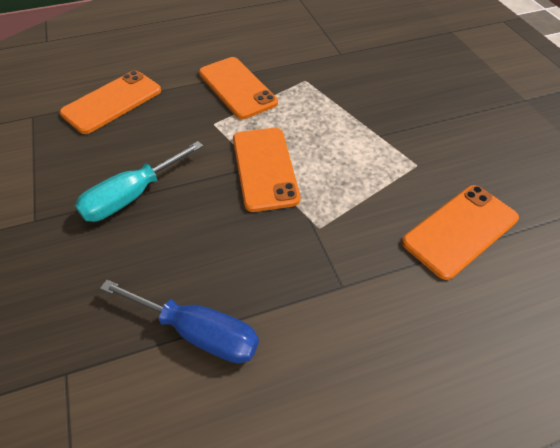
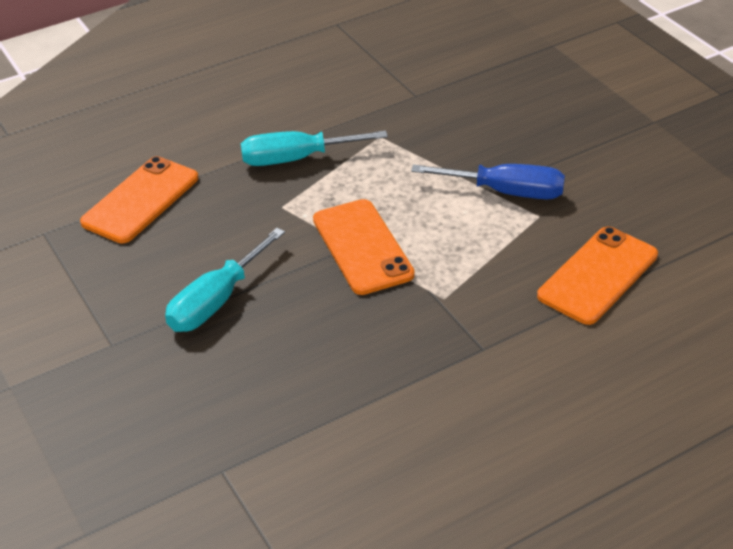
camera: 10 degrees left, 10 degrees down
blue screwdriver [100,280,259,363] -> blue screwdriver moved to [411,164,565,199]
orange phone [199,57,278,119] -> turquoise screwdriver [241,131,388,166]

